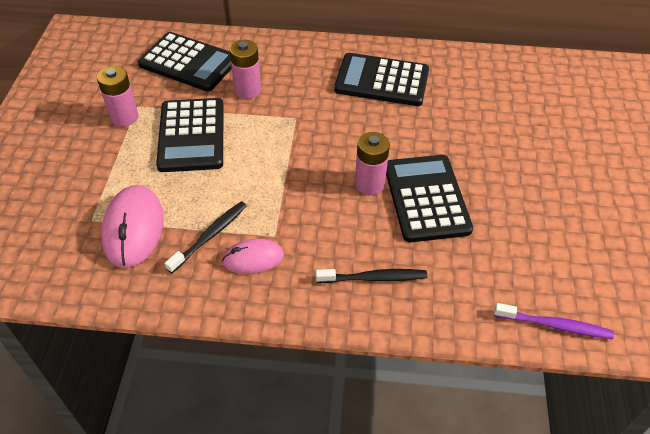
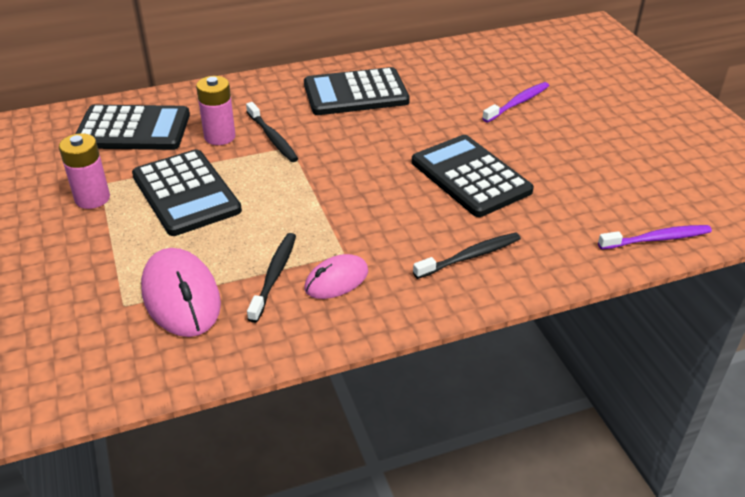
camera: 25 degrees left, 10 degrees down
pink battery [355,132,390,195] -> none
none -> black toothbrush [246,102,298,162]
none -> purple toothbrush [482,82,549,122]

